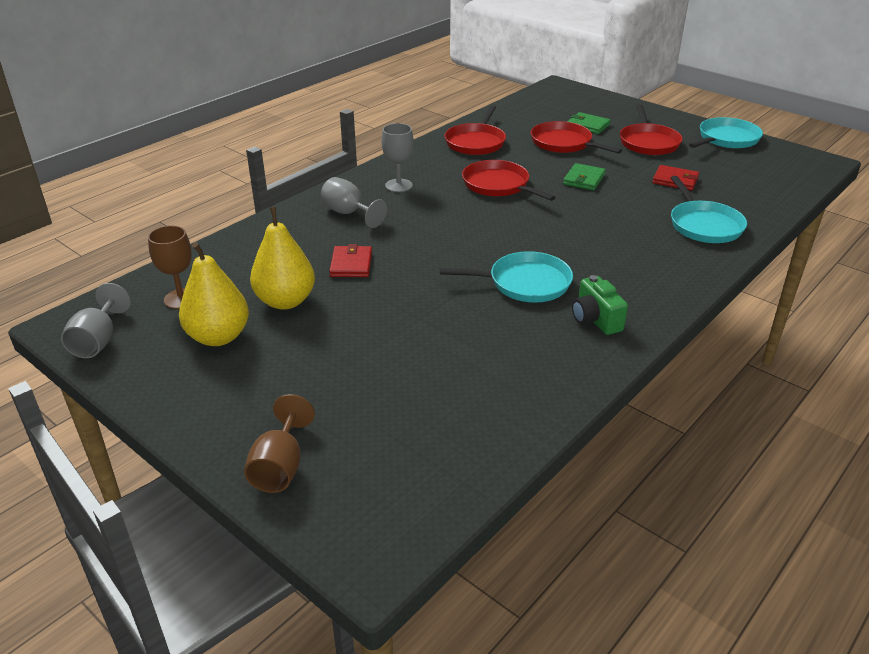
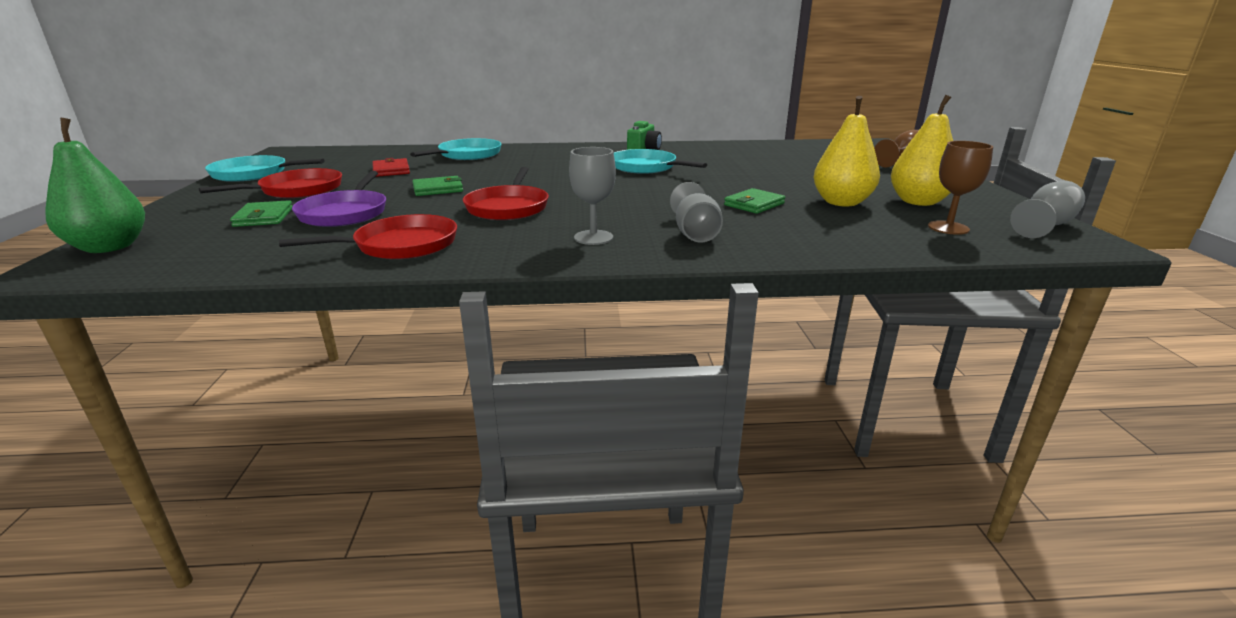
camera: 135 degrees left, 10 degrees down
red wallet [329,244,372,277] -> green wallet [724,188,785,214]
red pan [531,121,622,153] -> purple pan [292,171,386,227]
none -> green pear [45,118,145,253]

